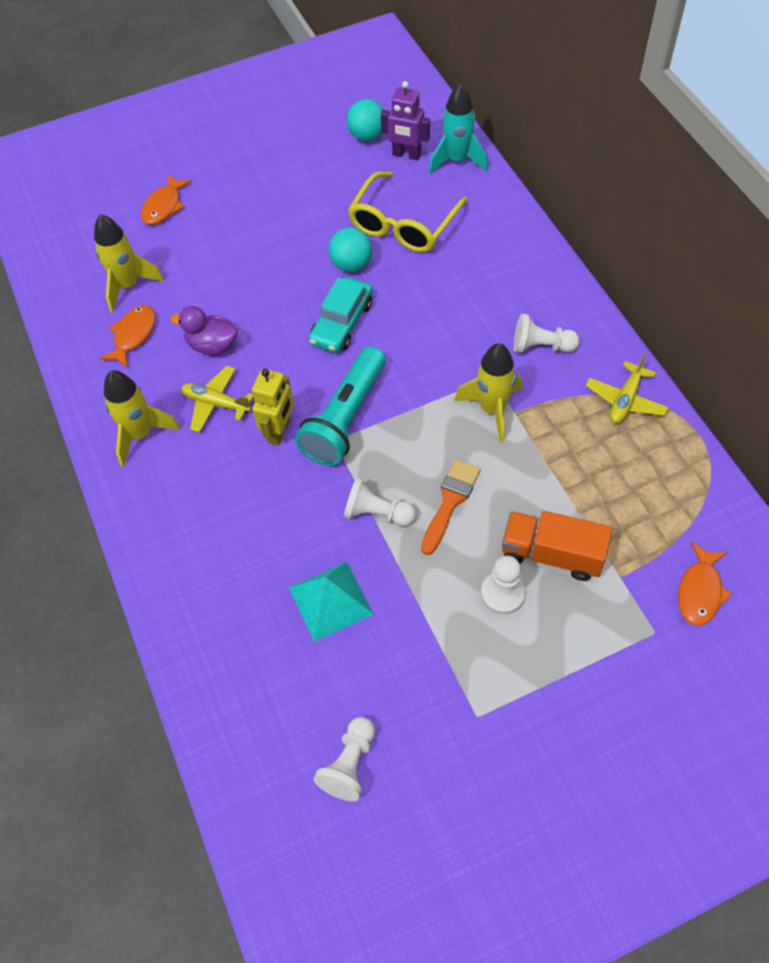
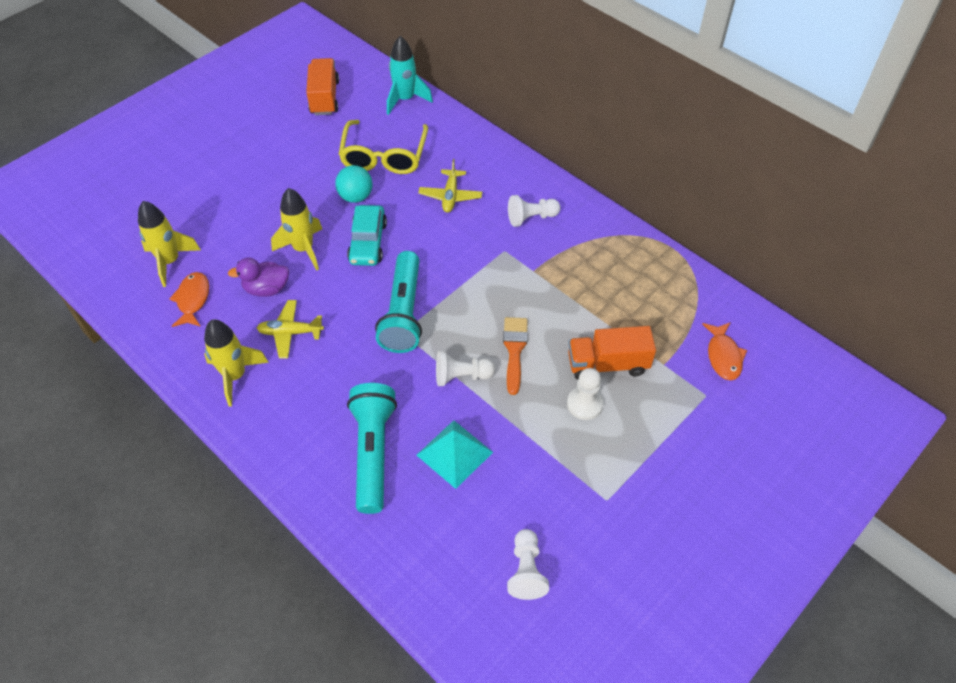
camera: 25 degrees left, 5 degrees down
orange fish [141,174,192,225] -> none
yellow robot [252,369,294,446] -> none
turquoise ball [347,99,384,142] -> orange truck [306,58,339,115]
purple robot [381,81,430,160] -> none
yellow rocket [454,343,522,443] -> yellow rocket moved to [271,188,322,271]
yellow plane [585,354,669,424] -> yellow plane moved to [418,159,482,213]
none -> turquoise flashlight [347,383,397,514]

